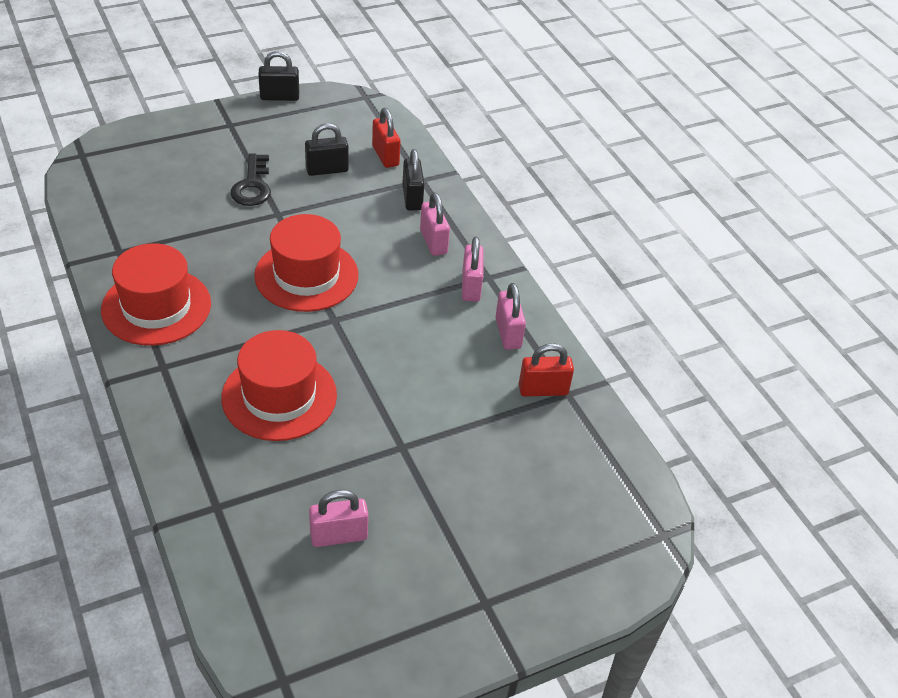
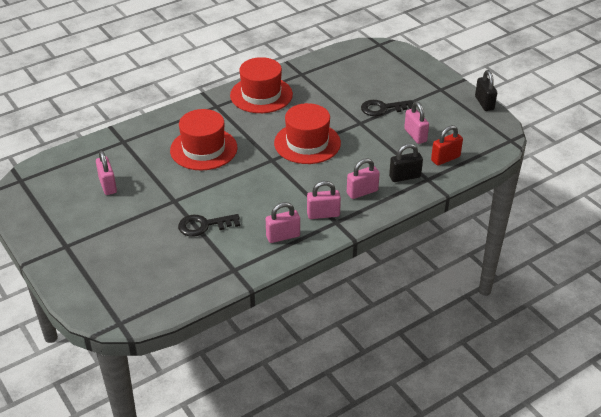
camera: 85 degrees right, 5 degrees down
black padlock [305,123,349,176] -> pink padlock [404,102,429,144]
red padlock [519,343,574,397] -> none
none -> black key [178,214,240,237]

